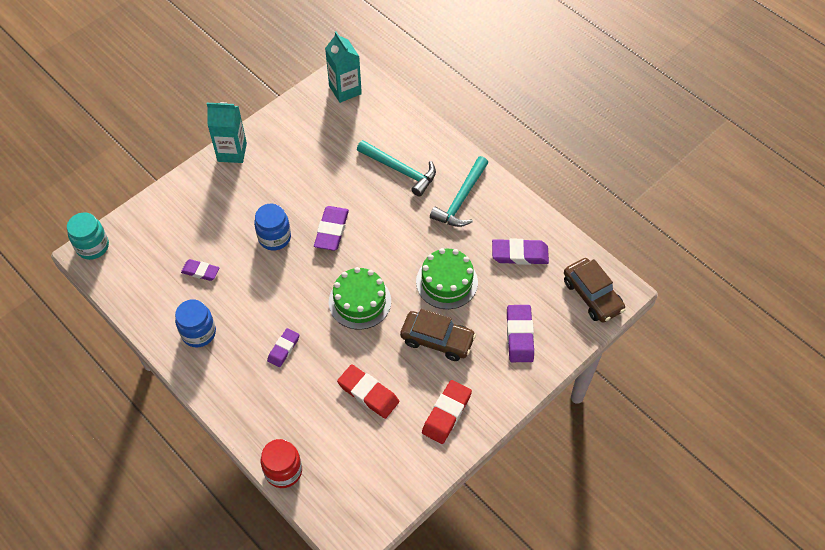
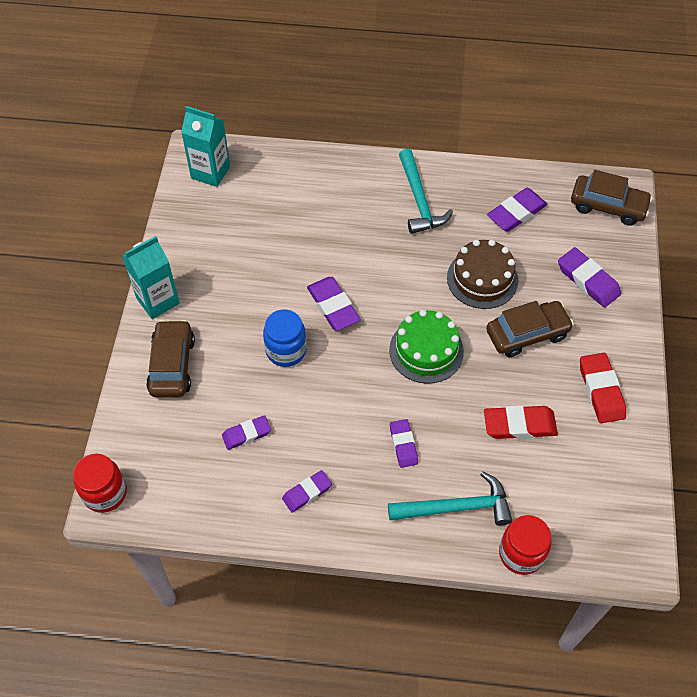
camera: 40 degrees left, 0 degrees up
turquoise jar [67,212,109,260] -> red jar [73,454,127,513]
blue jar [175,299,216,347] -> purple eraser [282,470,332,513]
turquoise hammer [357,140,436,197] -> turquoise hammer moved to [388,471,512,526]
green cake [416,248,478,309] -> brown cake [447,239,518,309]
none -> brown car [146,320,195,397]

